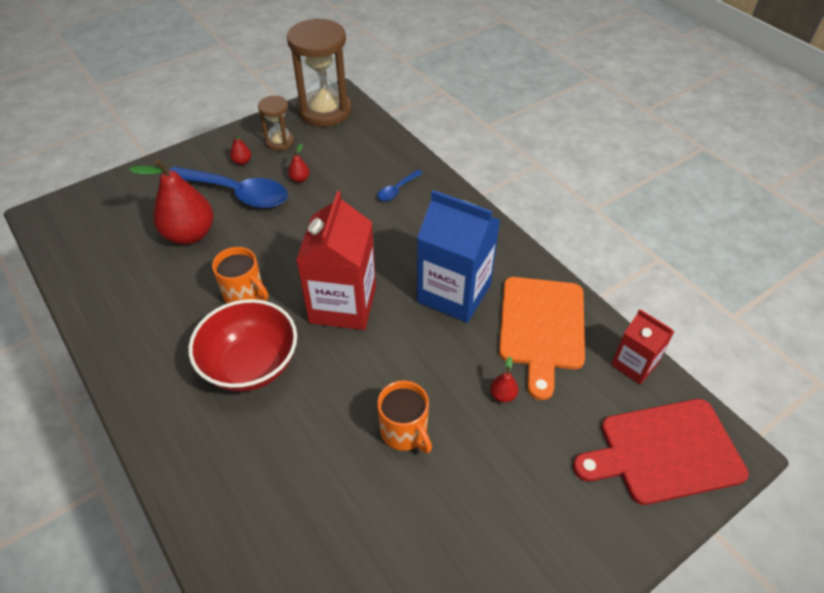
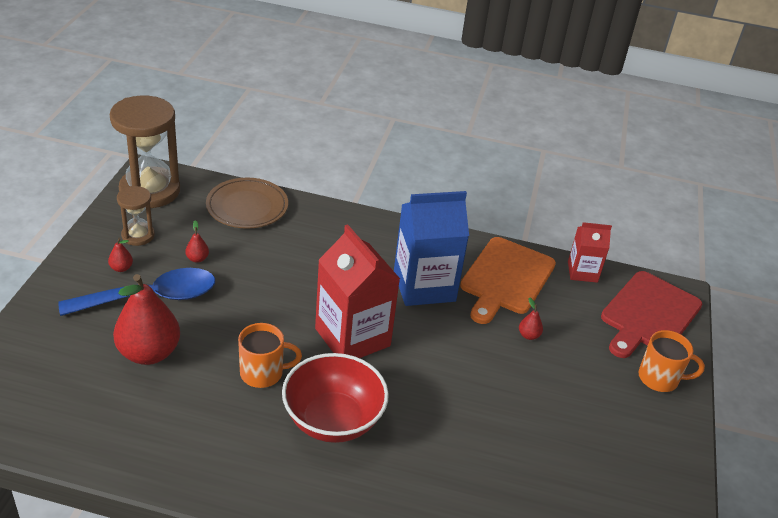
camera: 45 degrees left, 10 degrees down
blue spoon [377,170,423,201] -> none
orange mug [377,380,432,453] -> orange mug moved to [639,330,705,392]
orange cutting board [499,277,585,400] -> orange cutting board turned 60 degrees clockwise [460,237,556,324]
none -> brown plate [206,178,288,229]

